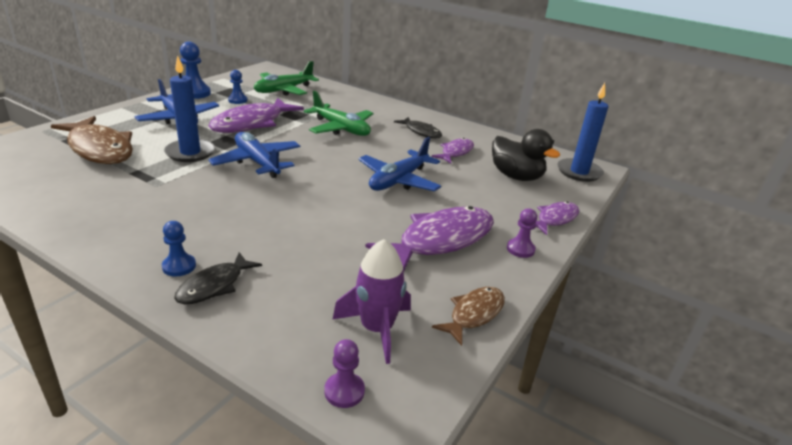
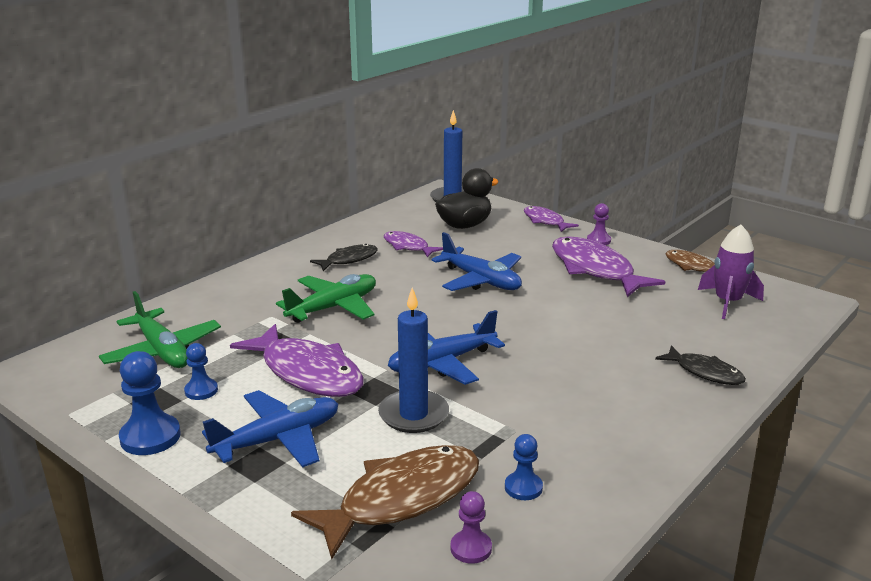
camera: 80 degrees left, 5 degrees down
blue pawn [162,221,196,276] -> blue pawn moved to [505,434,543,500]
purple pawn [324,339,365,408] -> purple pawn moved to [451,491,492,564]

